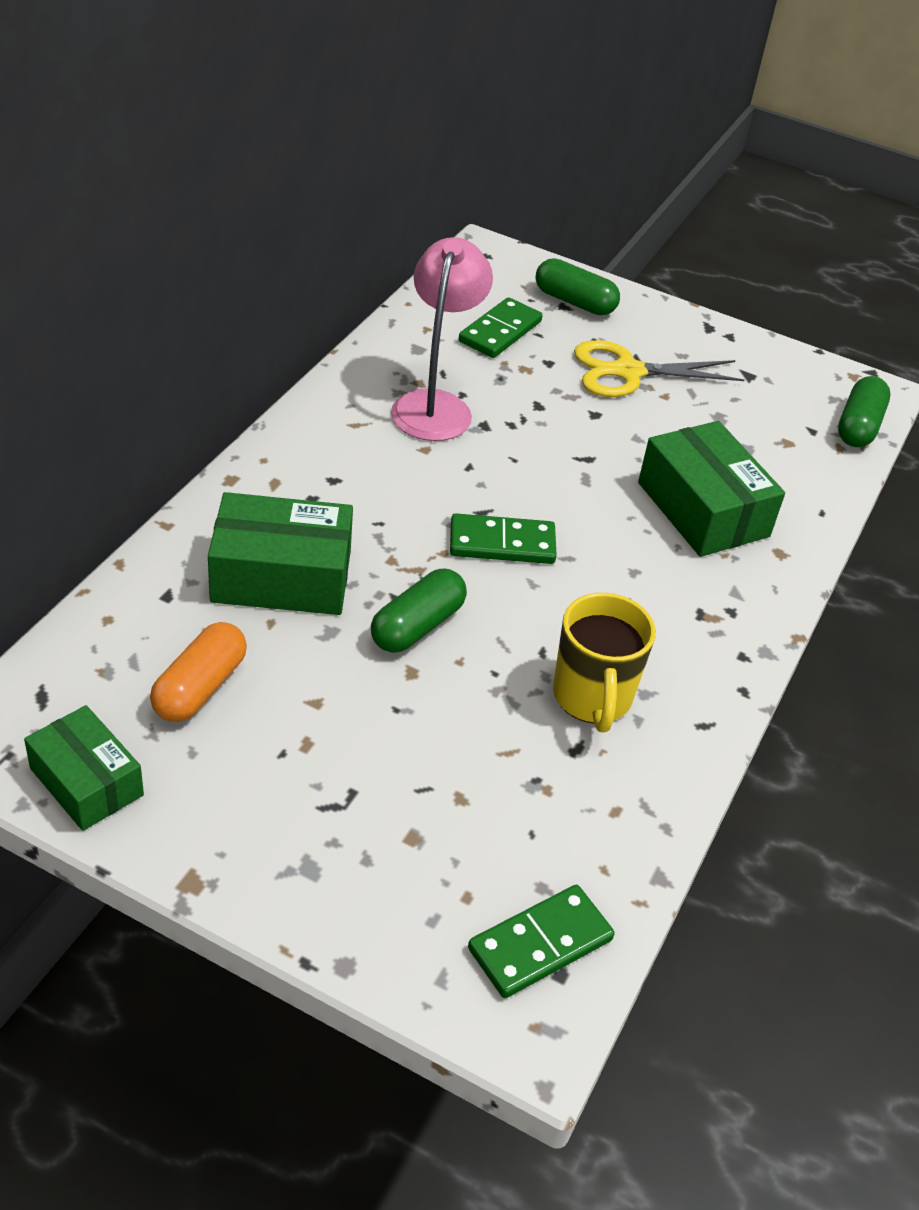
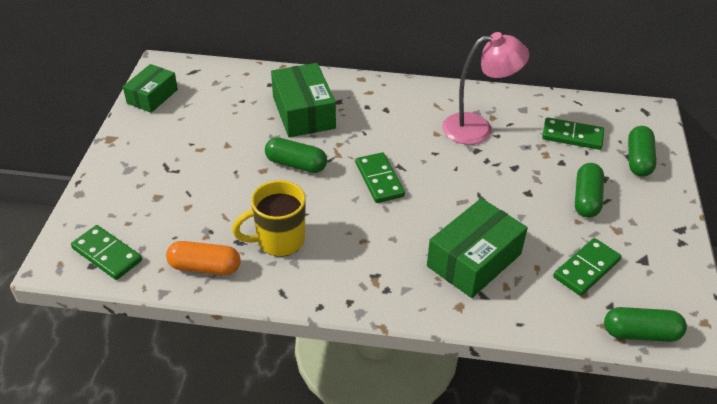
camera: 75 degrees right, 0 degrees up
orange capsule [150,622,247,722] -> orange capsule moved to [166,241,241,275]
yellow scissors [574,340,745,397] -> green capsule [575,163,604,218]
none -> green domino [553,238,621,296]

